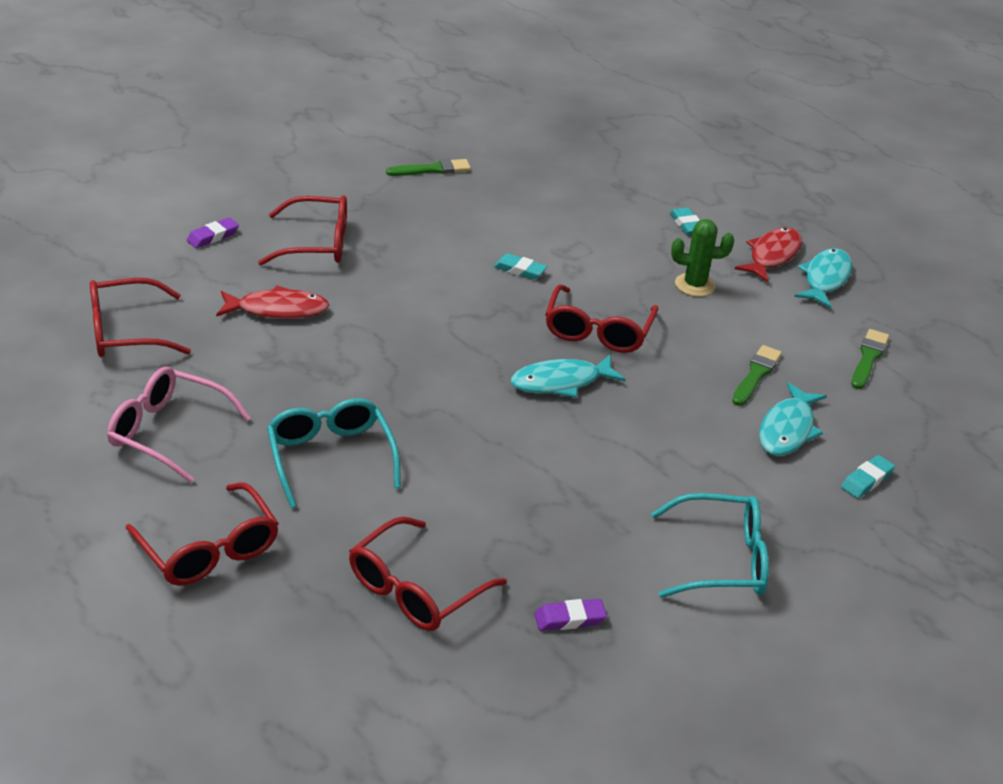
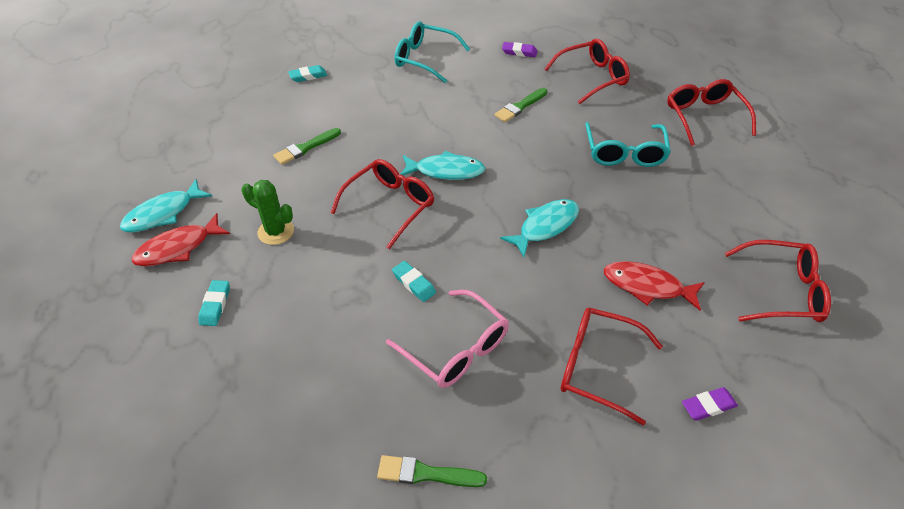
camera: 155 degrees left, 10 degrees up
pink glasses [107,367,251,483] -> pink glasses moved to [386,290,509,388]
turquoise fish [759,382,827,456] -> turquoise fish moved to [500,199,579,257]
green brush [851,329,889,389] -> green brush moved to [495,88,548,122]

